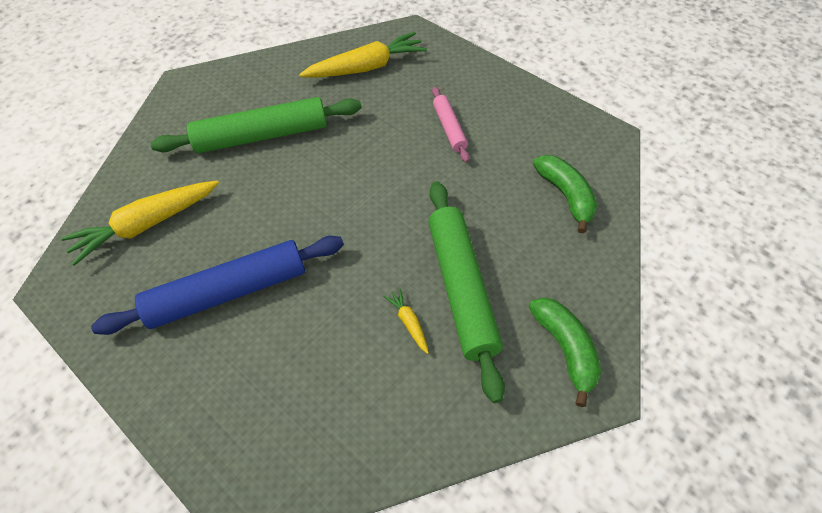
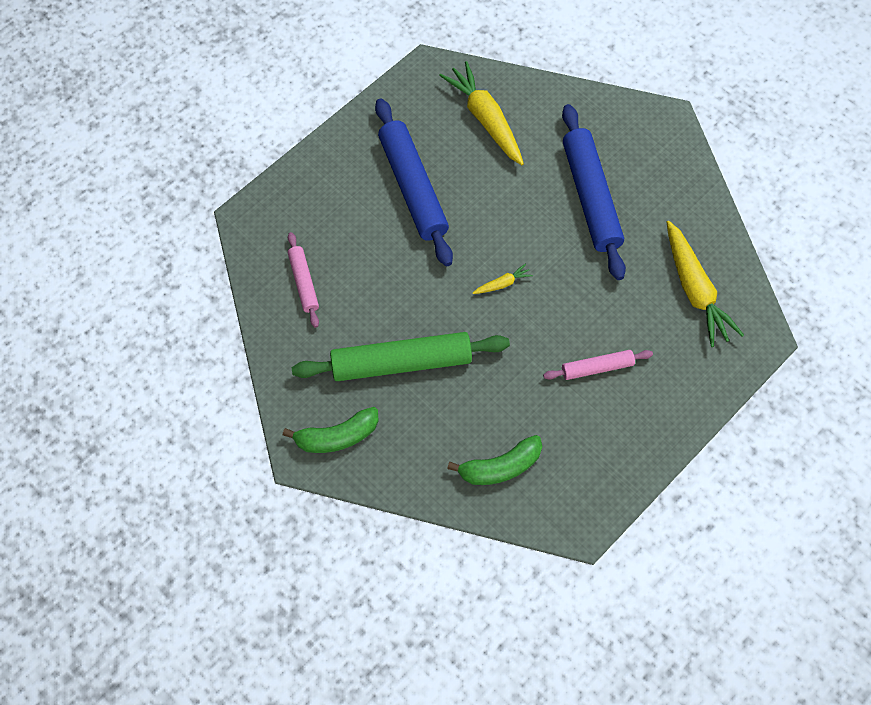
camera: 90 degrees right, 10 degrees up
green rolling pin [150,97,362,153] -> blue rolling pin [562,104,626,280]
yellow carrot [383,288,429,354] -> yellow carrot moved to [473,263,533,294]
none -> pink rolling pin [288,232,319,328]

